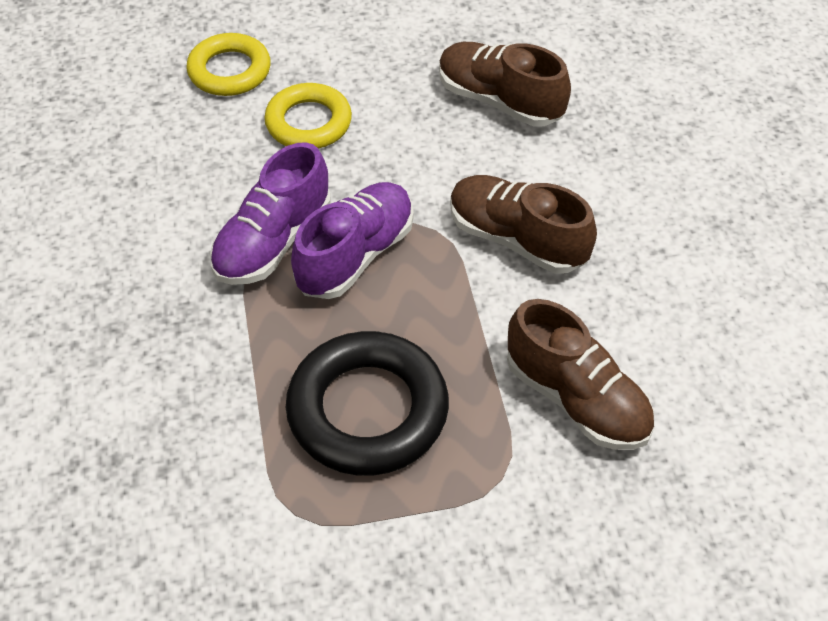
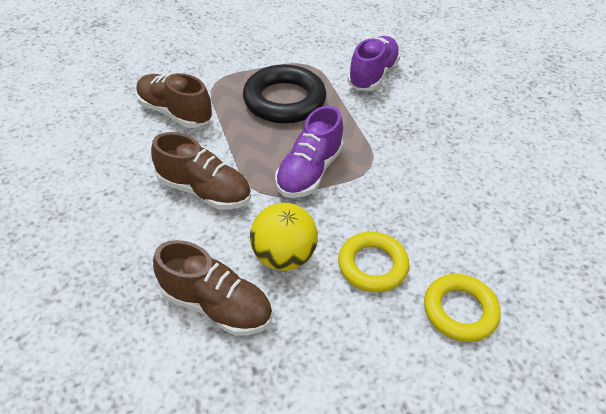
camera: 170 degrees right, 5 degrees down
purple shoe [210,142,331,285] -> purple shoe moved to [347,36,401,91]
none -> yellow ball [250,203,318,271]

